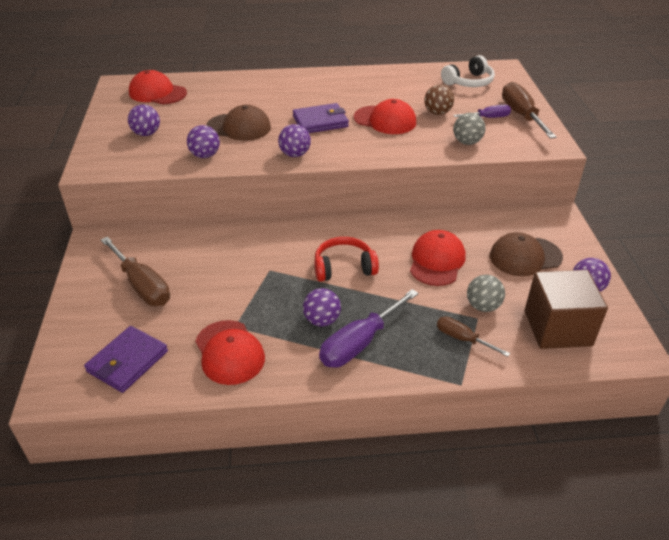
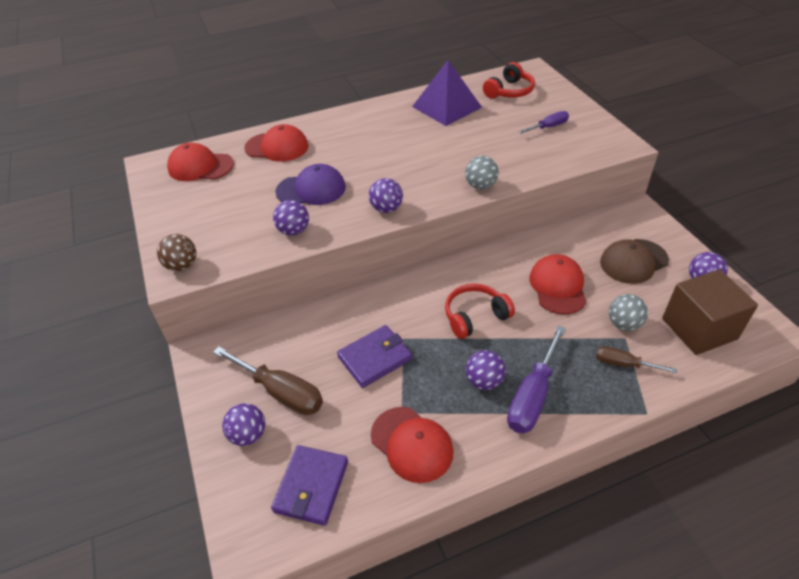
camera: 15 degrees left, 5 degrees up
purple ball [128,104,160,136] -> purple ball moved to [222,403,265,446]
brown cap [206,105,271,141] -> purple cap [275,164,346,205]
purple wallet [293,103,349,133] -> purple wallet moved to [337,325,412,388]
red cap [354,99,416,134] -> red cap moved to [244,124,309,162]
brown ball [424,85,454,115] -> brown ball moved to [157,234,196,271]
white headphones [441,55,495,87] -> red headphones [483,62,535,99]
grey ball [453,113,486,145] -> grey ball moved to [465,156,499,190]
brown screwdriver [502,82,557,139] -> none
none -> purple pyramid [412,60,482,126]

